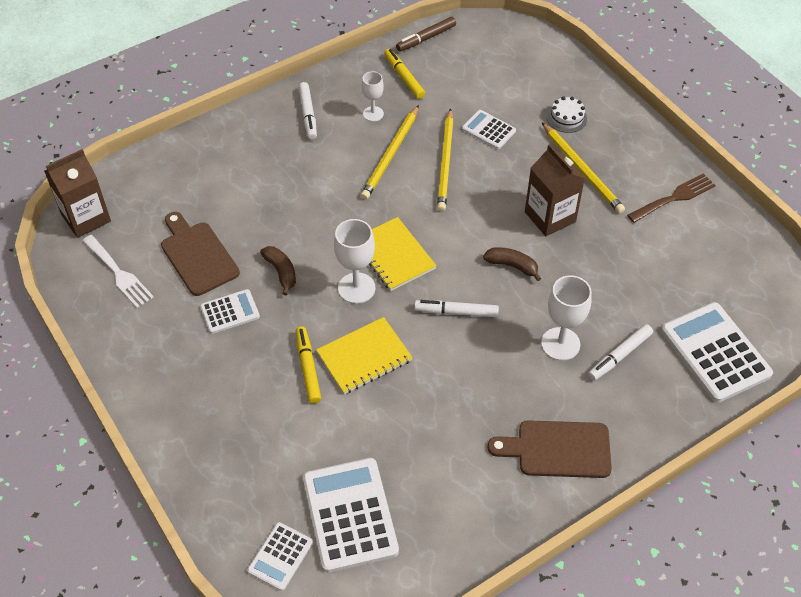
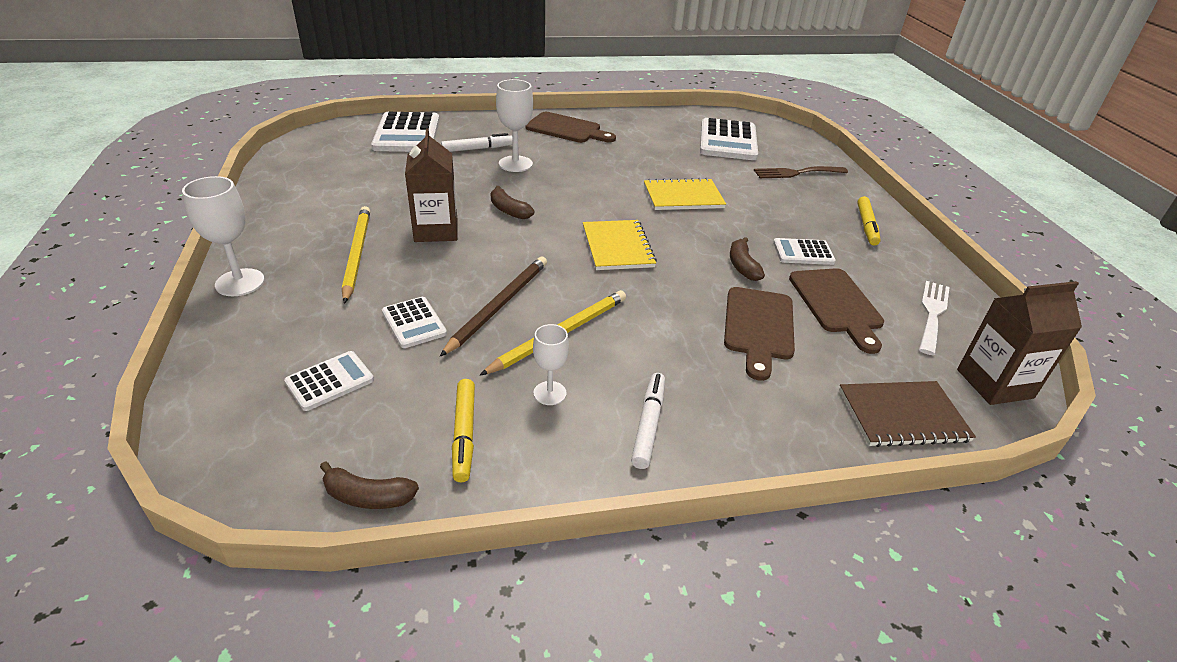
camera: 160 degrees left, 15 degrees down
white fork [82,235,154,308] -> white fork turned 45 degrees clockwise [919,281,950,355]
white calculator [247,522,313,591] -> white calculator moved to [284,351,374,411]
yellow marker [296,327,321,404] -> yellow marker moved to [857,196,881,246]
white goblet [334,219,376,304] -> white goblet moved to [182,176,265,296]
brown marker [396,17,456,52] -> brown banana [320,461,419,509]
white marker [414,300,499,317] -> none
yellow pencil [437,108,454,212] -> brown pencil [440,257,547,357]
white cake [547,96,587,133] -> none
brown fork [627,173,716,223] -> brown fork moved to [754,166,848,178]
none -> brown cutting board [724,287,795,381]
none -> brown notebook [839,381,976,447]

